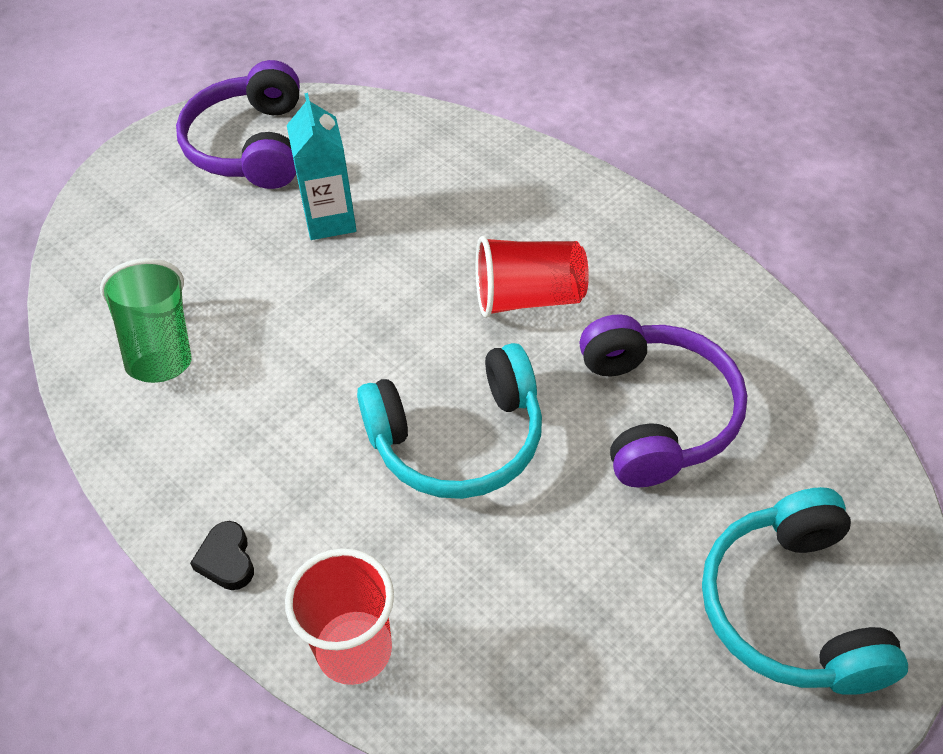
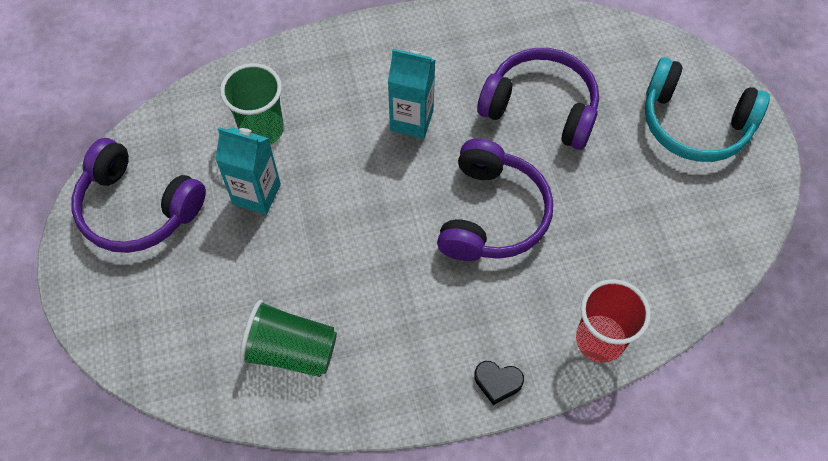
camera: 60 degrees left, 10 degrees up
turquoise headphones [357,343,542,499] -> purple headphones [437,138,553,261]
red cup [476,236,589,318] -> turquoise carton [388,49,435,139]
none -> green cup [220,63,284,145]

